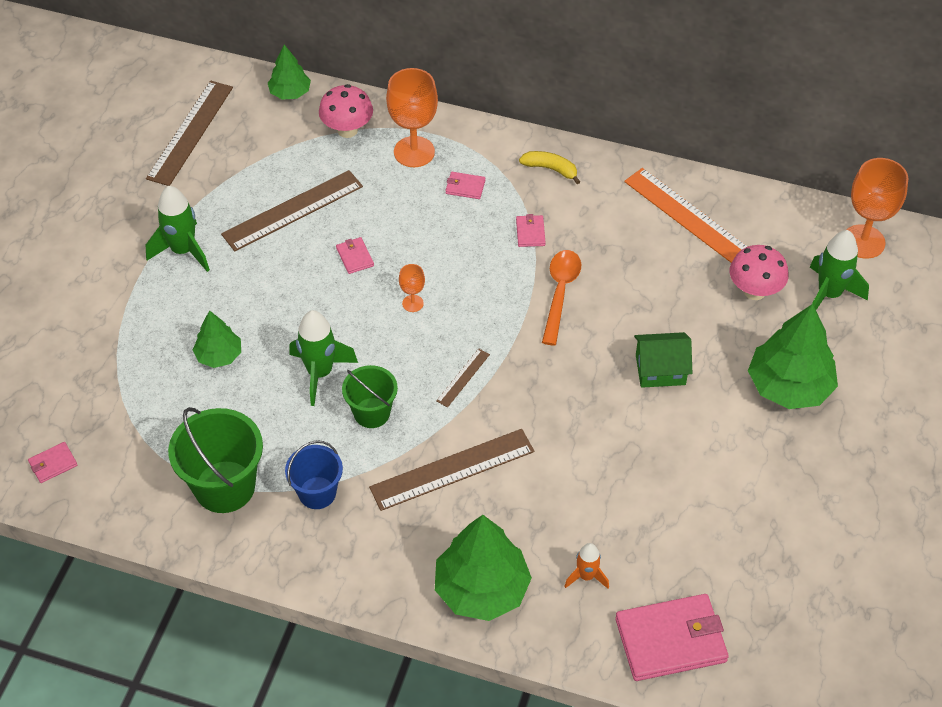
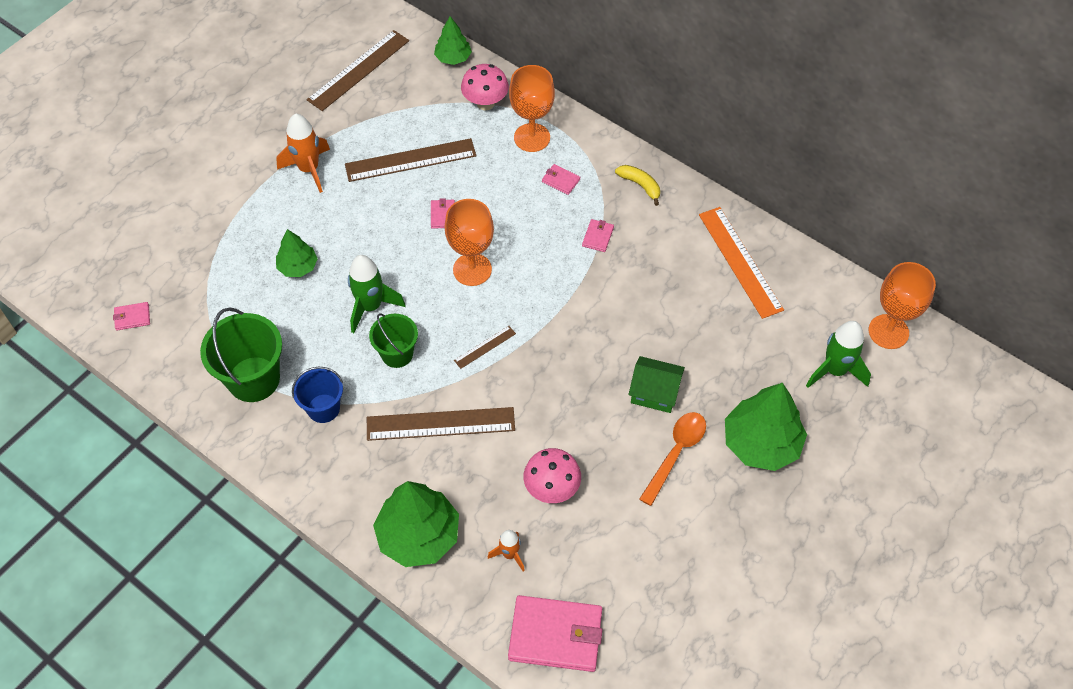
camera: 20 degrees right, 5 degrees up
green rocket [146,186,210,272] -> orange rocket [276,114,330,193]
orange goblet [399,264,425,312] -> orange goblet [444,199,494,286], size x2.07
orange spoon [542,250,581,346] -> orange spoon moved to [639,412,706,506]
pink mushroom [730,245,789,300] -> pink mushroom moved to [523,448,581,503]

